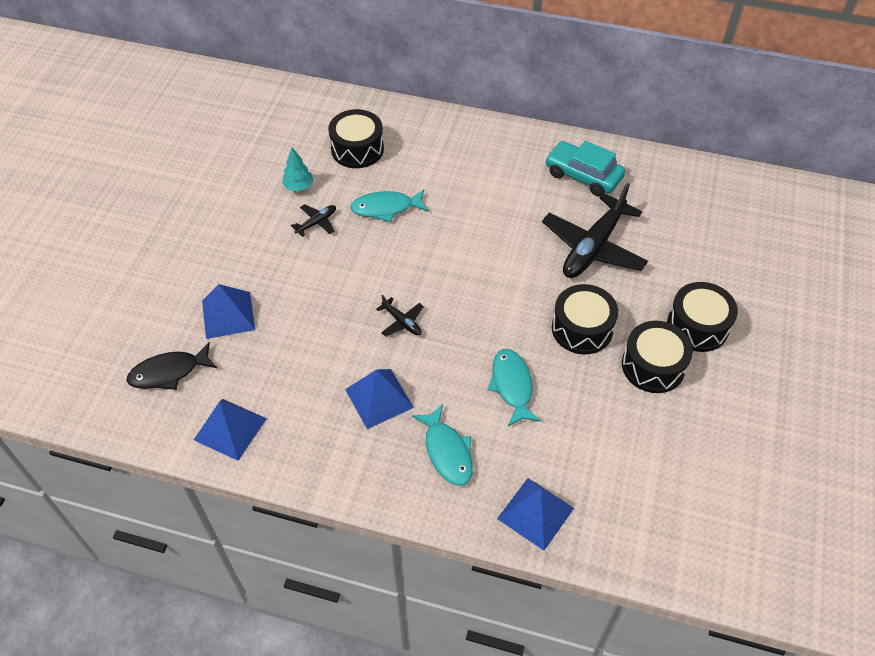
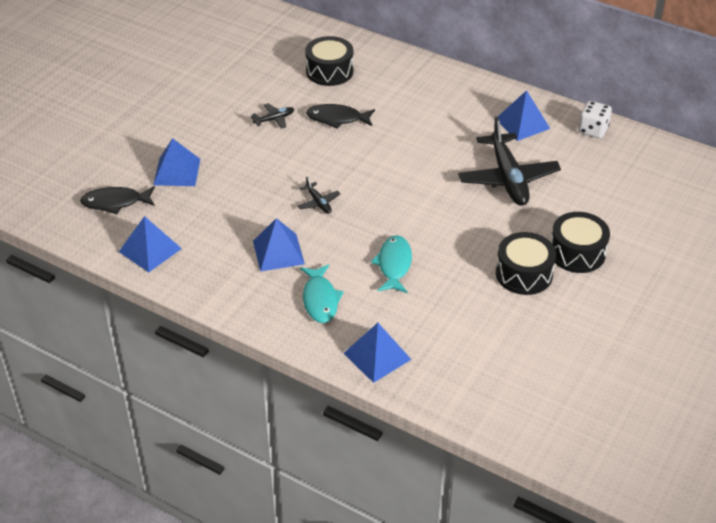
camera: 15 degrees right, 10 degrees down
turquoise tree [282,148,314,192] -> none
turquoise fish [350,189,428,222] -> black fish [306,104,375,129]
black plane [542,183,648,278] -> black plane turned 60 degrees counterclockwise [458,116,561,206]
turquoise car [545,141,625,196] -> blue pyramid [498,90,550,141]
black drum [552,284,618,354] -> none
none -> white dice [578,101,612,138]

